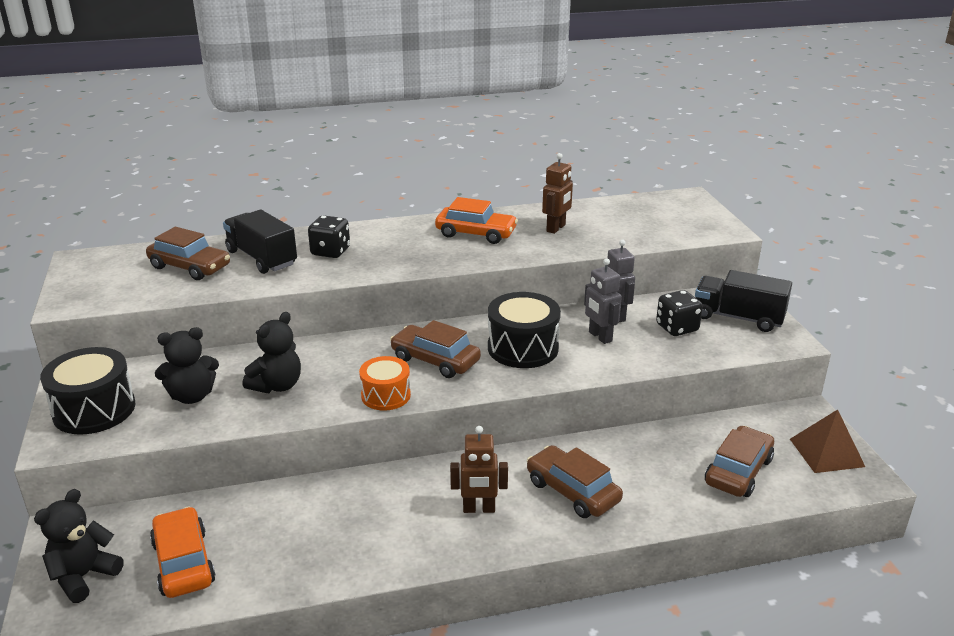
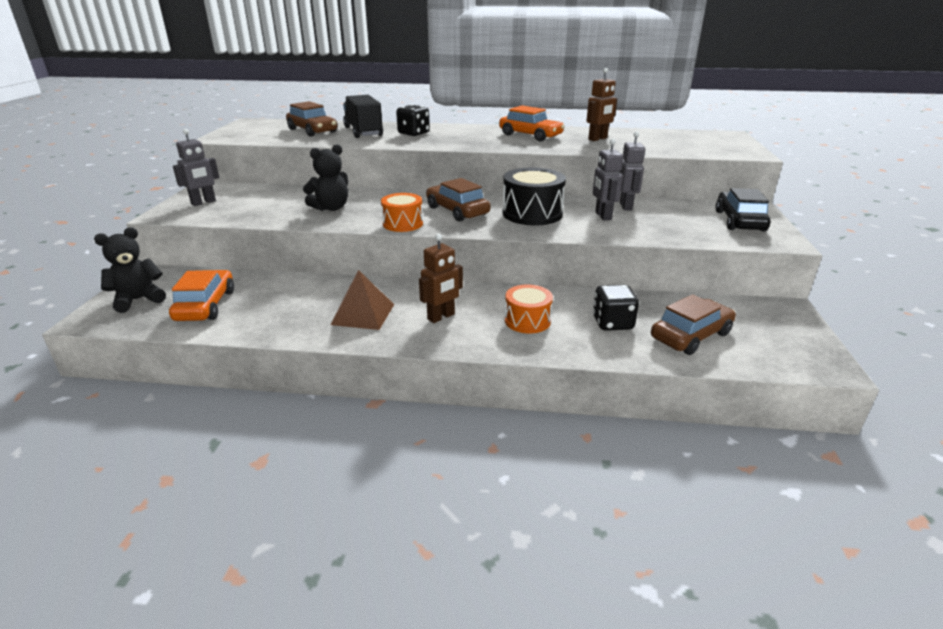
camera: 20 degrees right, 0 degrees up
black drum [40,347,135,434] -> grey robot [173,129,219,206]
black teddy bear [155,327,219,404] -> none
brown robot [450,426,508,513] -> brown robot turned 60 degrees counterclockwise [419,234,463,323]
brown car [527,445,623,518] -> orange drum [505,284,553,333]
black dice [656,290,703,336] -> black dice moved to [593,285,639,331]
black truck [695,270,792,332] -> black car [716,188,771,232]
brown pyramid [790,409,865,473] -> brown pyramid moved to [331,270,394,330]

